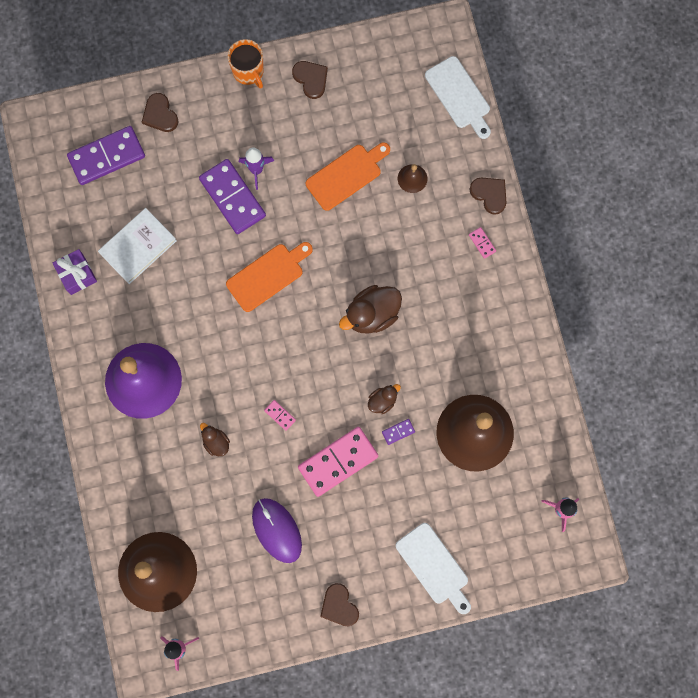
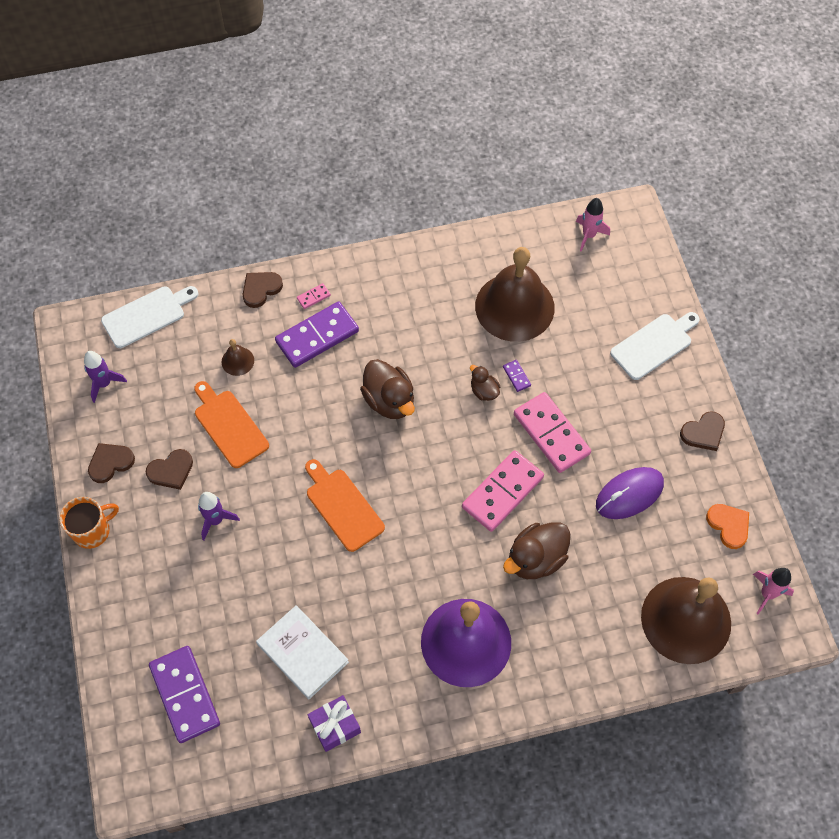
camera: 90 degrees left, 15 degrees down
brown heart [142,93,179,132] -> brown heart moved to [146,449,193,490]
purple domino [199,159,266,234] -> purple domino moved to [275,301,359,368]
brown duck [200,423,230,456] -> brown duck [503,522,570,579], size x1.84
pink domino [264,400,296,430] -> pink domino [462,450,544,532], size x2.43
none -> purple rocket [84,351,127,403]
none -> orange heart [706,504,749,549]

